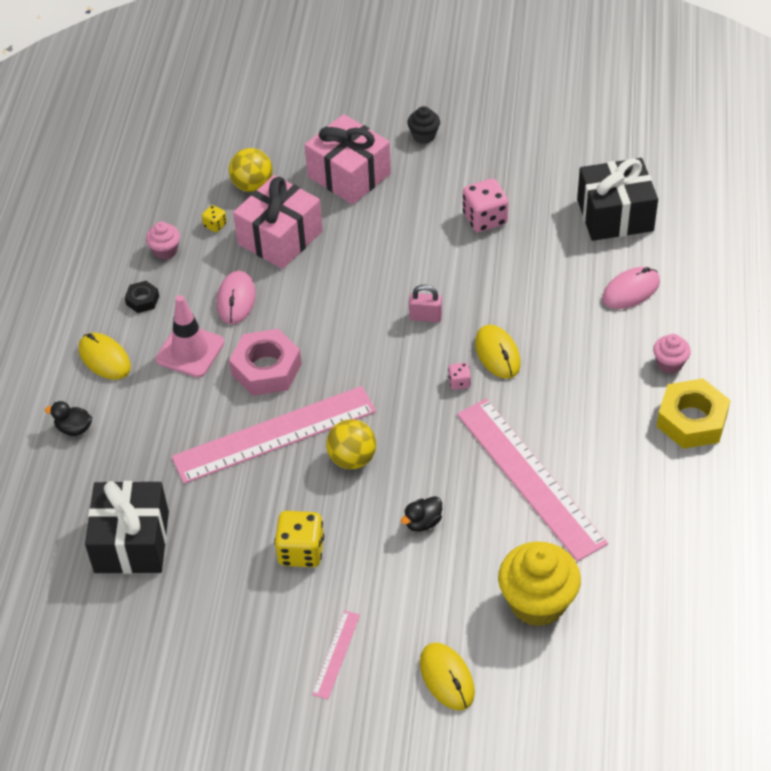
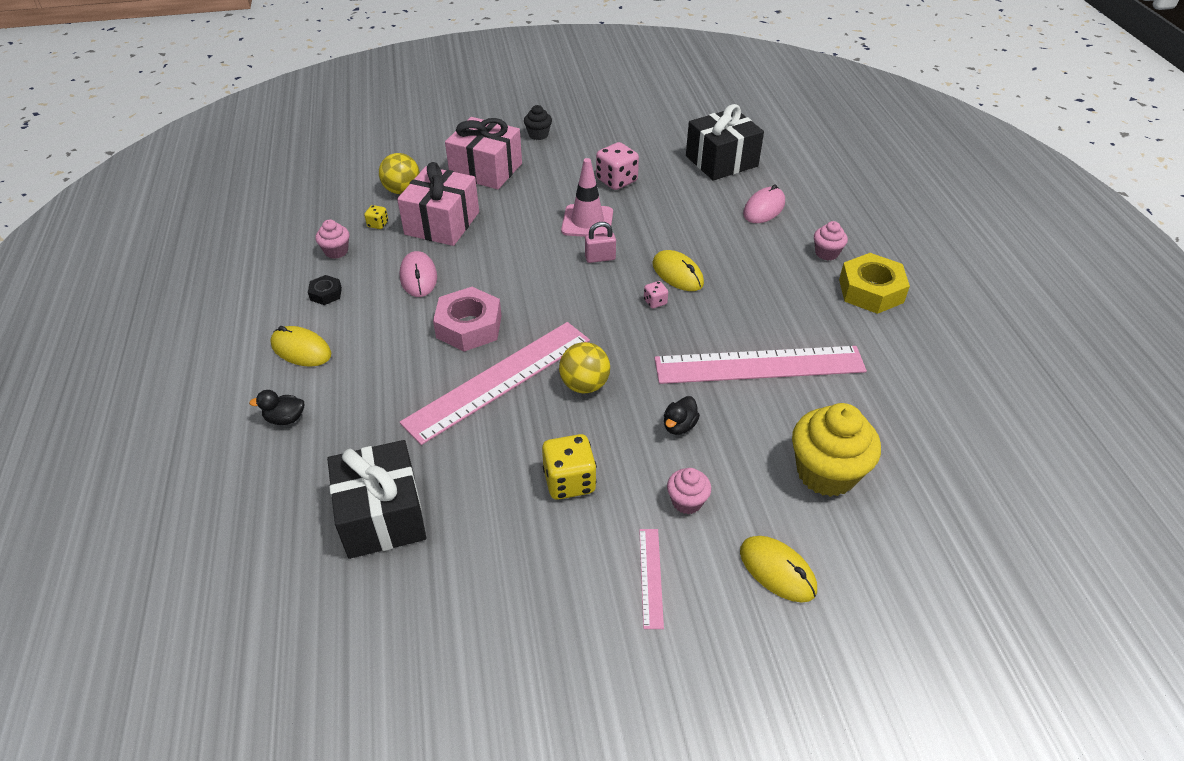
camera: 20 degrees left, 5 degrees down
pink traffic cone [155,295,225,378] -> pink traffic cone moved to [561,158,613,237]
pink ruler [457,398,608,562] -> pink ruler turned 45 degrees counterclockwise [654,346,867,384]
none -> pink cupcake [667,468,711,514]

